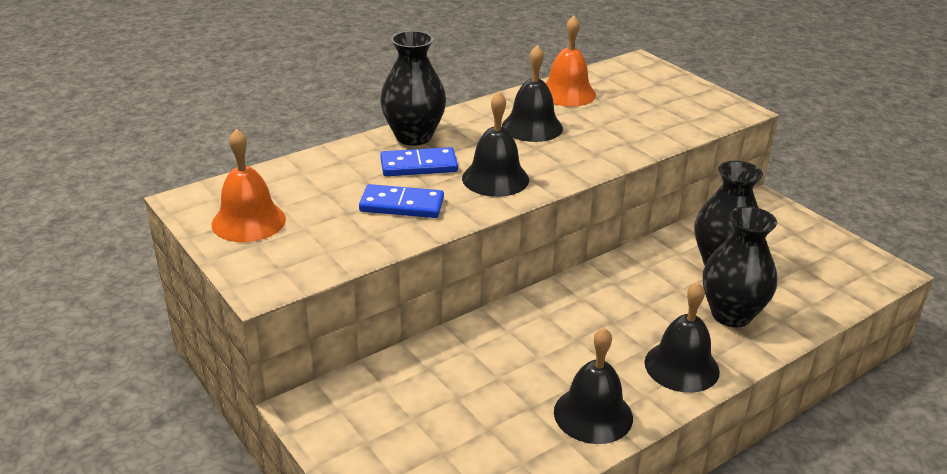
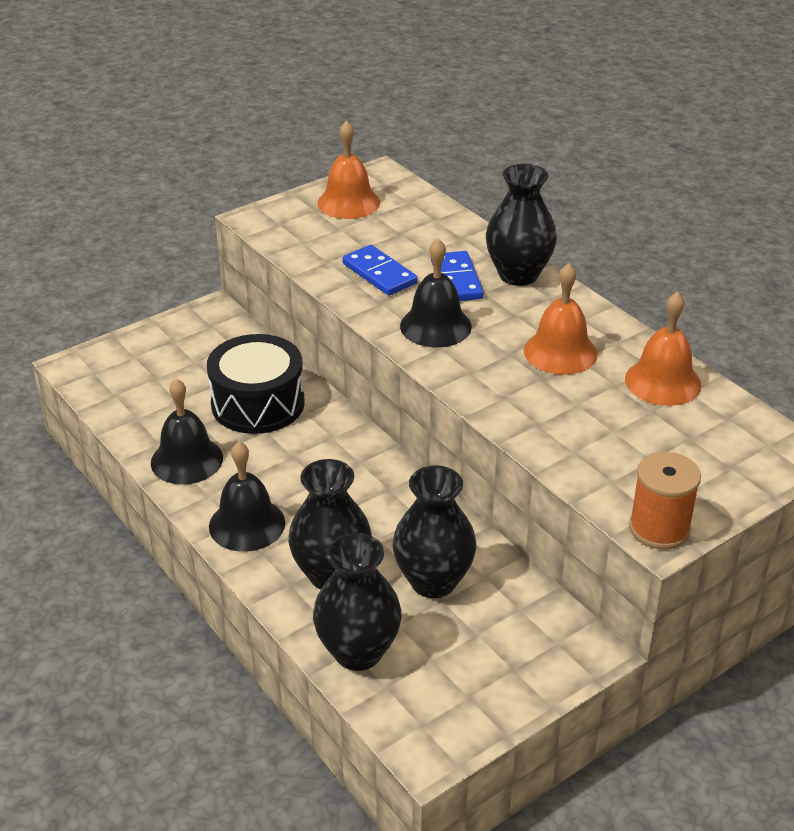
camera: 90 degrees right, 5 degrees up
blue domino [359,184,444,218] -> blue domino turned 45 degrees counterclockwise [342,245,418,296]
black bell [502,45,563,142] -> orange bell [524,263,597,375]
none -> black drum [207,334,305,434]
none -> black vase [313,533,402,671]
none -> orange spool [629,452,701,549]

